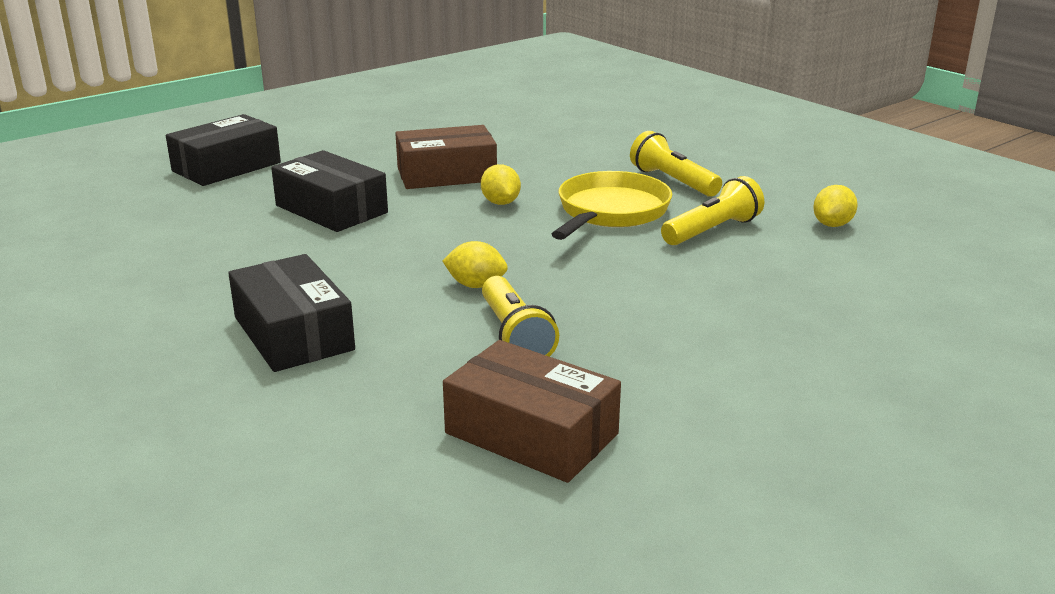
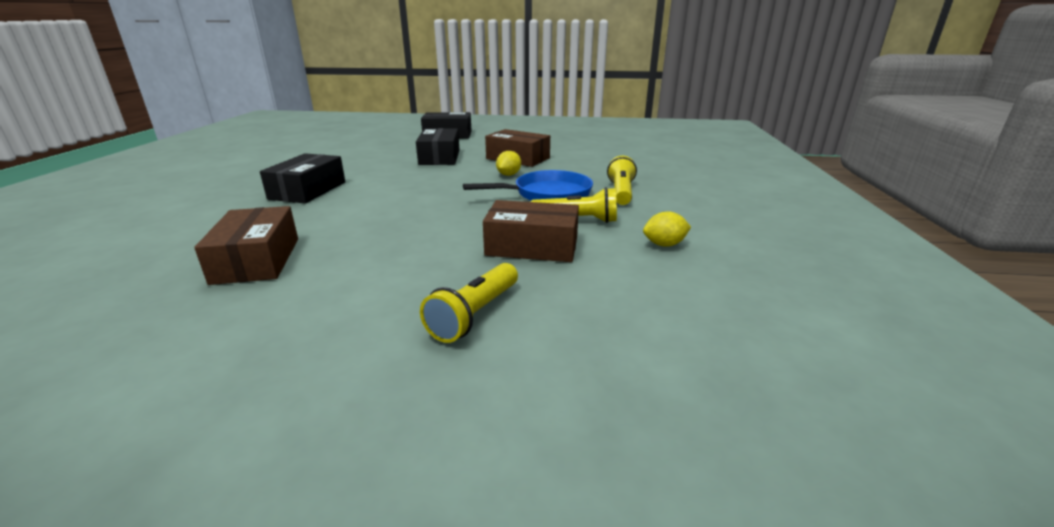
camera: 45 degrees right, 0 degrees up
yellow lemon [442,241,508,288] -> none
yellow flashlight [482,276,559,357] -> yellow flashlight moved to [420,263,518,343]
yellow pan [552,171,672,240] -> blue pan [463,170,593,201]
none -> brown box [483,200,579,262]

